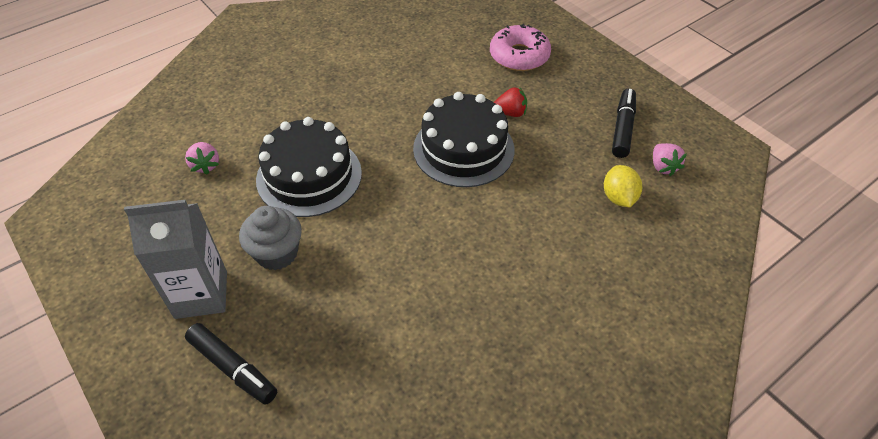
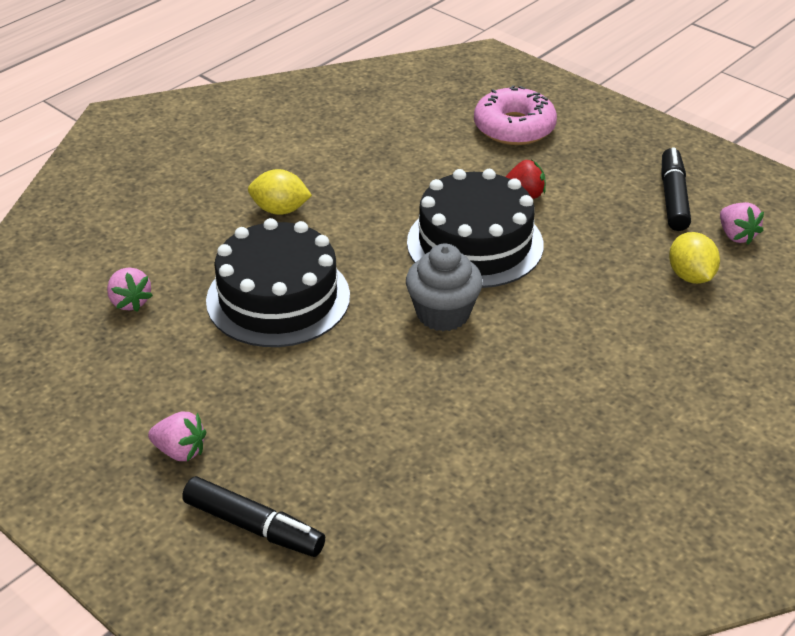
camera: 10 degrees left, 10 degrees down
grey carton [124,200,227,319] -> pink strawberry [148,412,206,461]
grey cupcake [239,206,302,270] -> grey cupcake moved to [406,244,483,331]
none -> yellow lemon [248,169,312,215]

